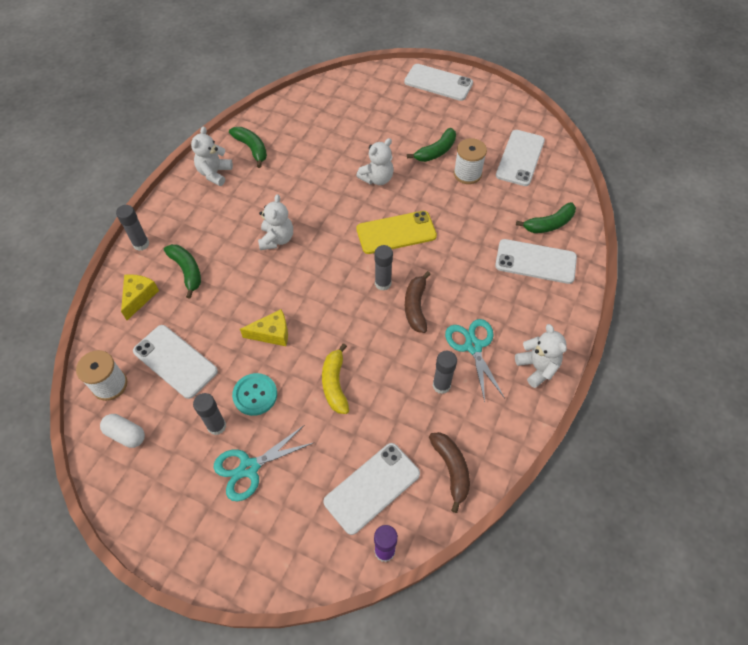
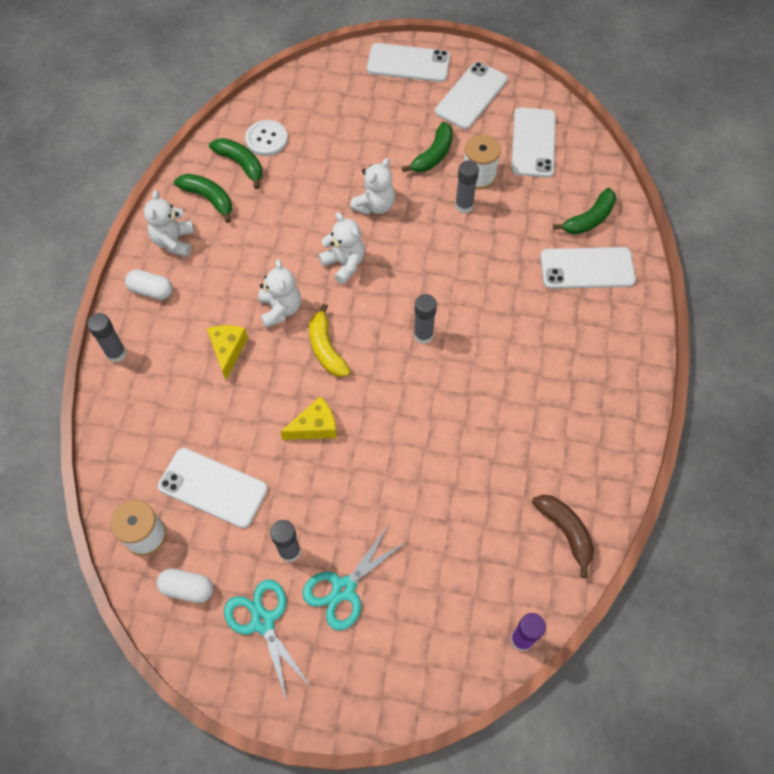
camera: 15 degrees left, 5 degrees up
yellow cheese [121,274,159,320] -> yellow cheese moved to [207,325,248,380]
green banana [164,244,201,299] -> green banana moved to [209,138,263,189]
turquoise button [232,373,277,416] -> none
yellow banana [322,343,349,414] -> yellow banana moved to [309,304,350,377]
white phone [323,443,420,535] -> white phone moved to [435,62,508,129]
yellow phone [356,211,437,254] -> none
brown banana [405,271,431,333] -> none
grey glue stick [433,351,457,394] -> grey glue stick moved to [455,160,479,214]
turquoise scissors [445,319,505,402] -> turquoise scissors moved to [224,579,311,701]
white teddy bear [515,324,567,388] -> white teddy bear moved to [318,212,365,284]
none -> white capsule [125,269,172,300]
none -> white button [245,120,288,156]

